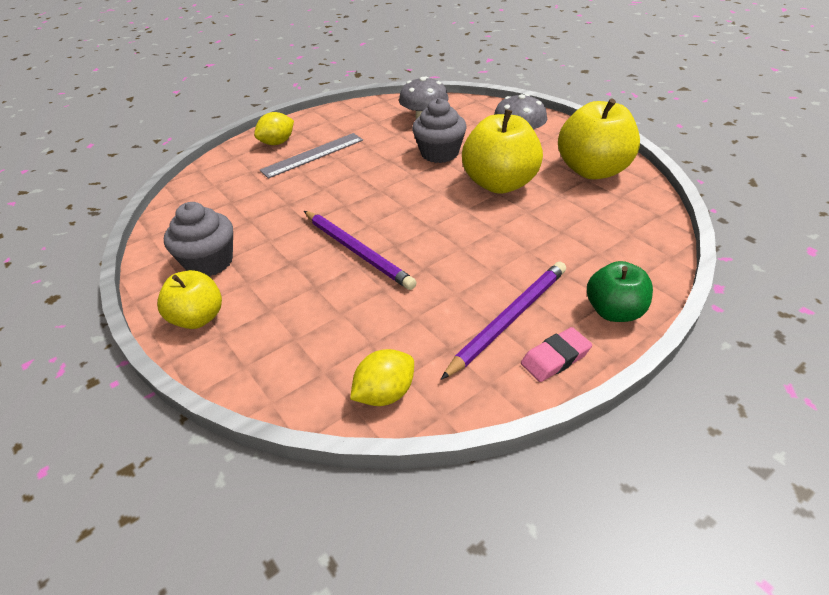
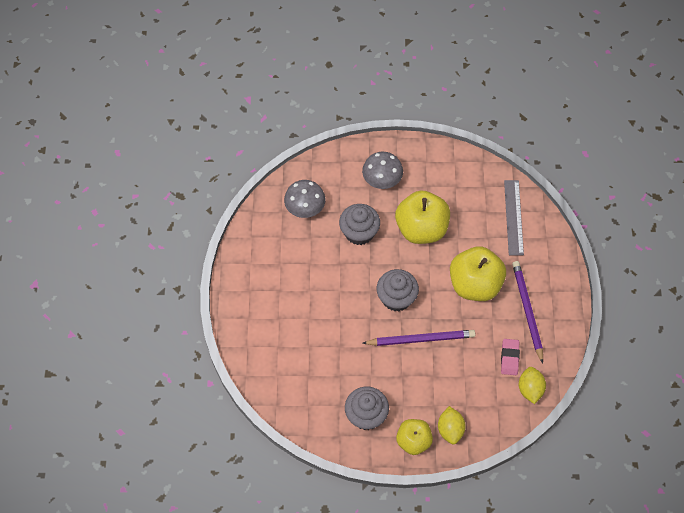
camera: 55 degrees left, 20 degrees up
yellow lemon [254,112,294,145] -> yellow lemon moved to [438,406,466,444]
grey ruler [260,133,363,179] -> grey ruler moved to [504,180,524,255]
pink eraser [521,327,592,382] -> pink eraser moved to [501,339,520,375]
yellow apple [558,98,640,179] -> yellow apple moved to [450,246,506,301]
green apple [587,261,653,322] -> none
none -> grey cupcake [377,269,419,311]

